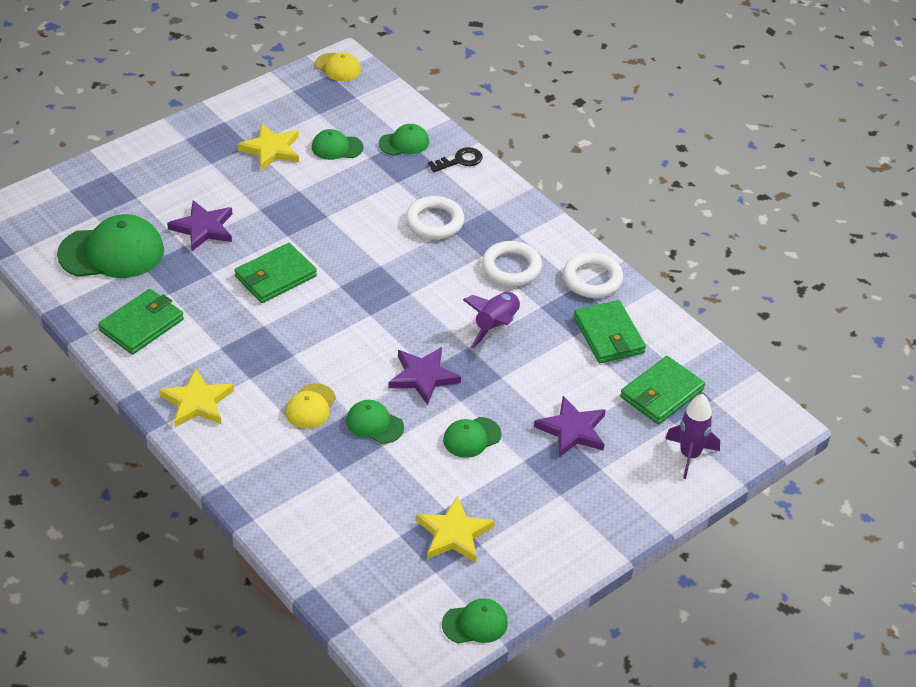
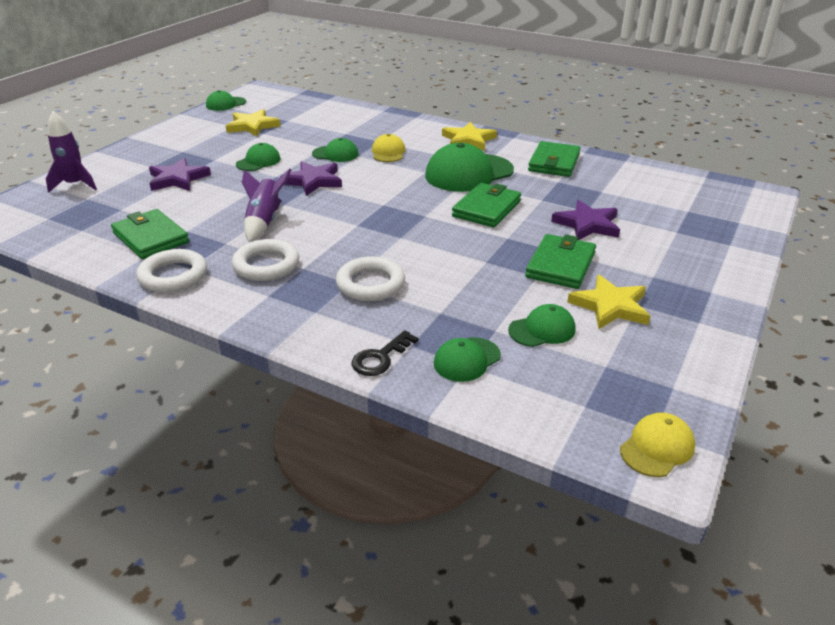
camera: 160 degrees right, 10 degrees down
green cap [57,214,164,278] -> green cap moved to [425,143,514,192]
yellow cap [315,53,361,81] -> yellow cap turned 120 degrees clockwise [620,412,695,477]
green wallet [620,356,705,424] -> green wallet moved to [525,234,596,289]

